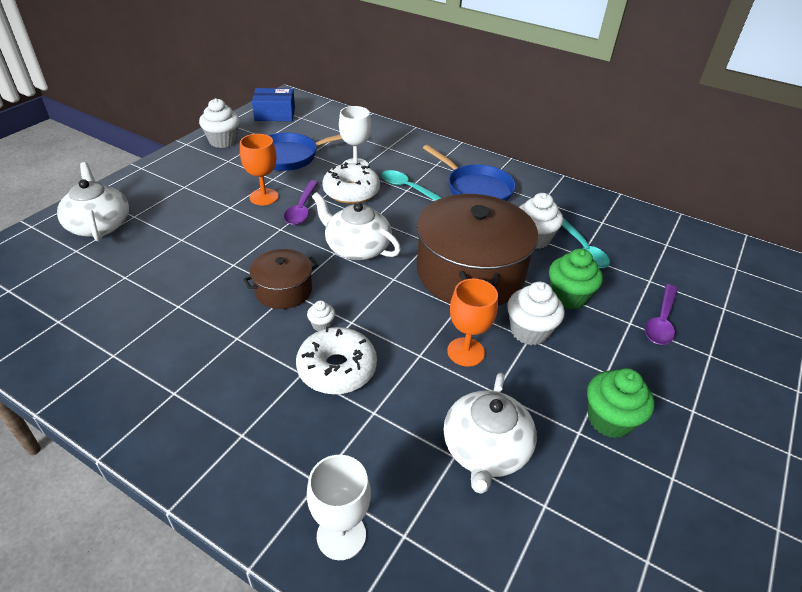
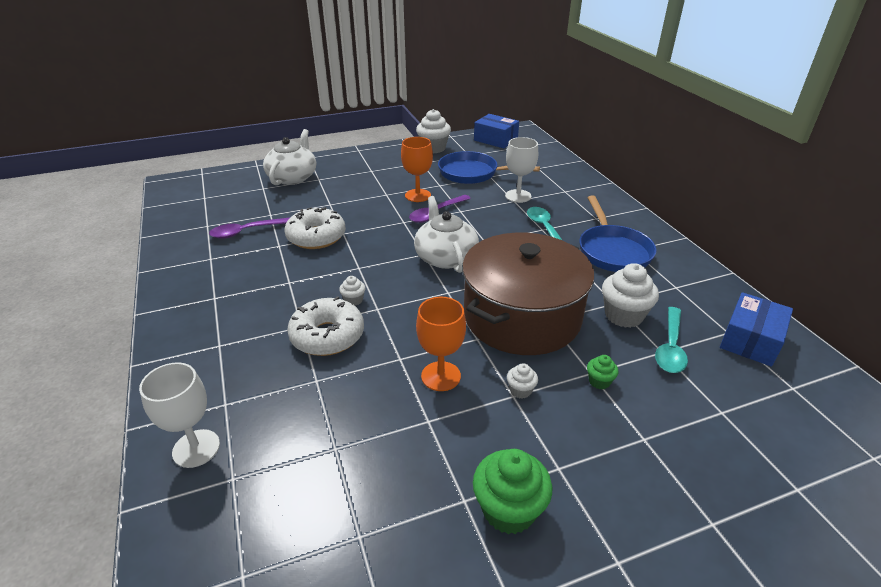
camera: 40 degrees right, 5 degrees down
brown pot [243,249,318,309] -> none
white donut [322,162,380,204] -> white donut moved to [285,207,346,249]
white teapot [444,373,537,494] -> none
white cupcake [507,282,565,345] -> white cupcake [507,363,538,399], size x0.50
green cupcake [549,249,603,310] -> green cupcake [587,355,618,389], size x0.50
purple spoon [645,284,678,345] -> purple spoon moved to [209,217,291,239]
none -> blue box [720,292,793,367]

